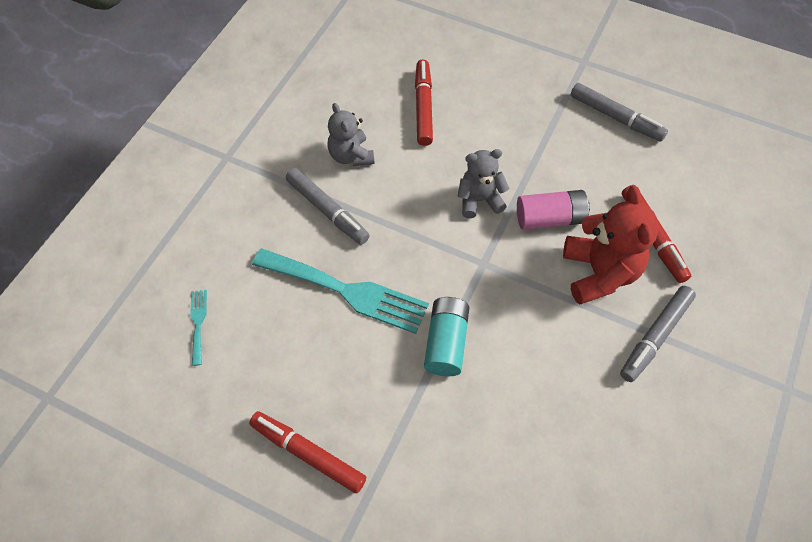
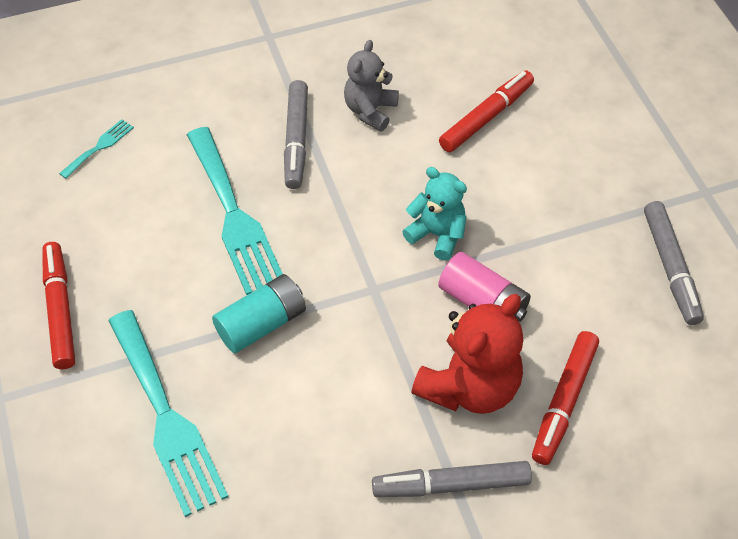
camera: 45 degrees right, 5 degrees down
grey teddy bear [457,149,510,218] -> turquoise teddy bear [402,167,467,261]
none -> turquoise fork [108,310,228,517]

